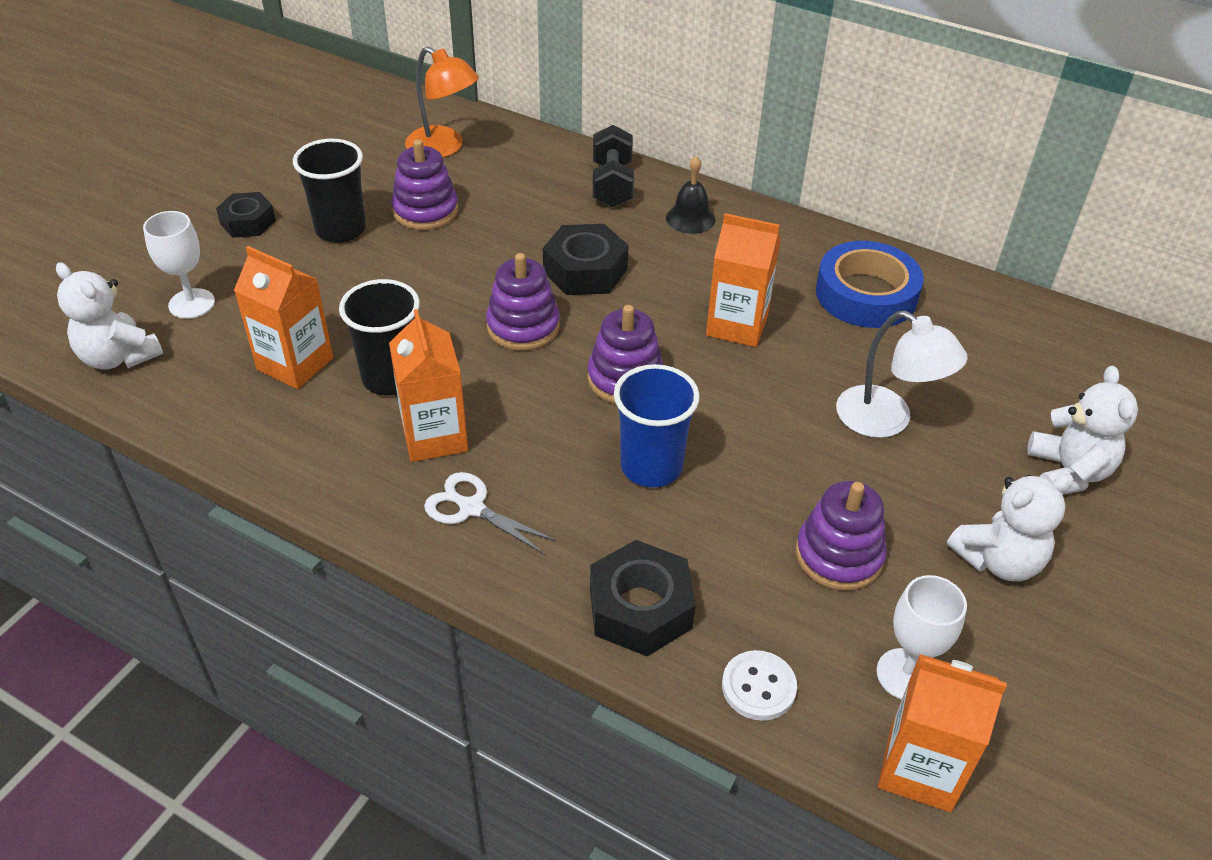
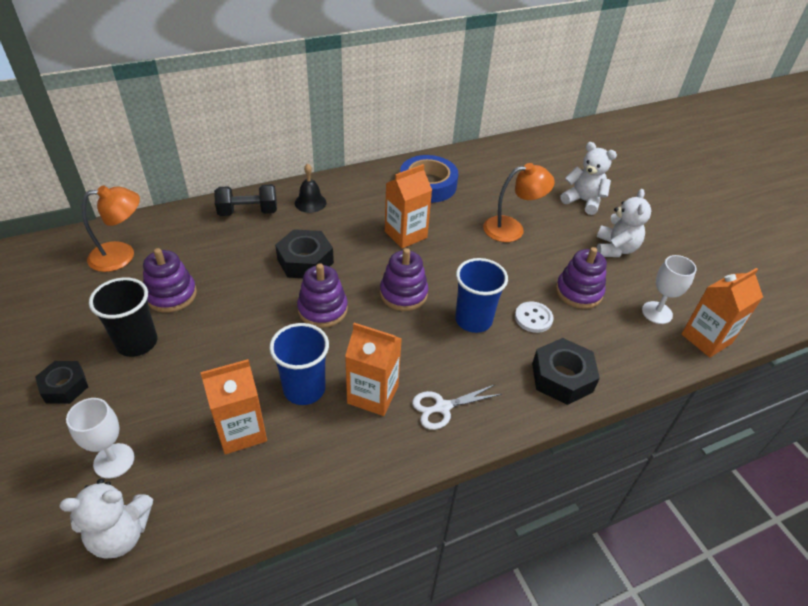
camera: 55 degrees left, 0 degrees up
black cup [339,279,420,395] -> blue cup [269,323,329,405]
black dumbbell [593,125,634,208] -> black dumbbell turned 45 degrees counterclockwise [214,184,277,216]
white button [722,650,797,721] -> white button moved to [515,301,553,333]
white lamp [836,311,968,438] -> orange lamp [483,163,555,242]

